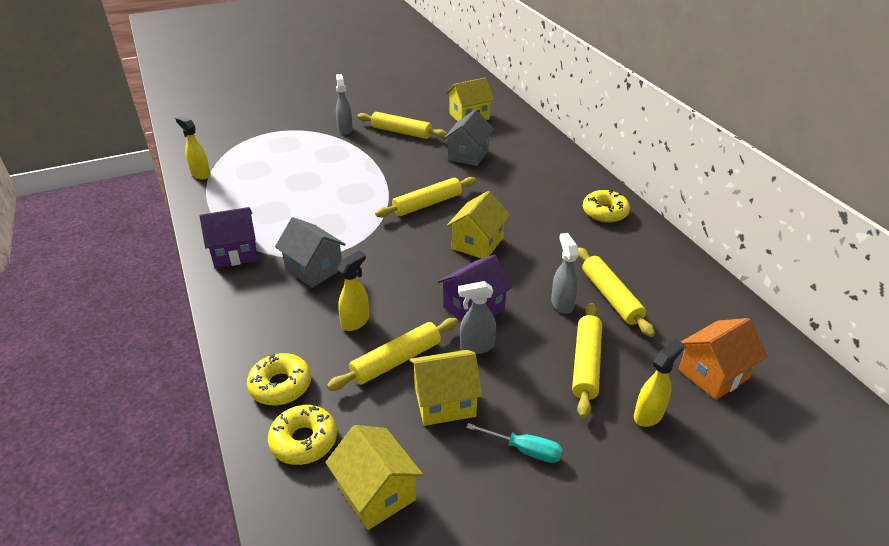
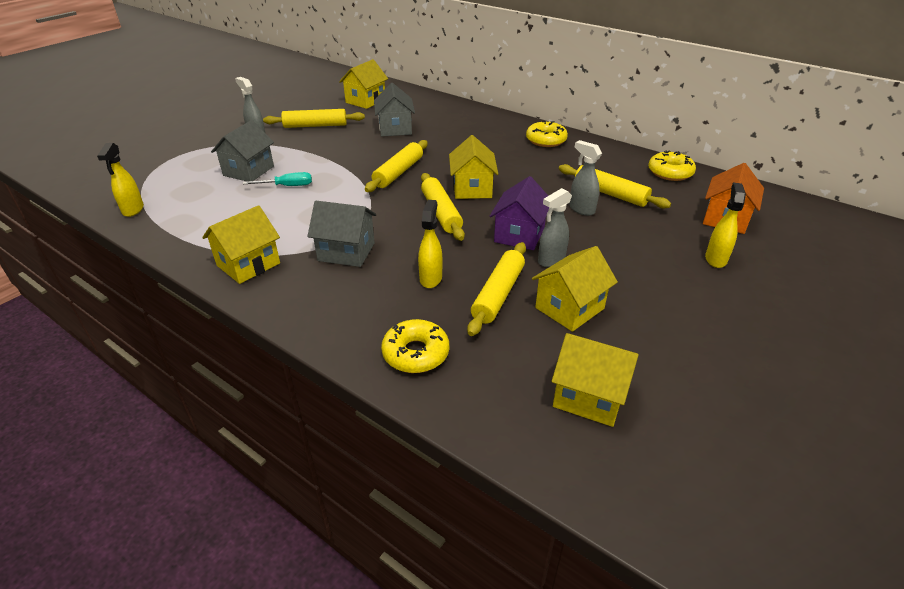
camera: 30 degrees left, 0 degrees up
yellow spray bottle [175,116,211,179] -> yellow spray bottle turned 105 degrees counterclockwise [97,143,144,217]
purple house [199,207,258,268] -> yellow house [202,205,280,284]
yellow donut [268,405,337,465] -> yellow donut moved to [648,150,696,181]
turquoise screwdriver [466,423,562,463] -> turquoise screwdriver moved to [243,172,312,186]
yellow rolling pin [572,303,602,418] -> yellow rolling pin moved to [421,173,465,241]
none -> grey house [211,120,274,181]

